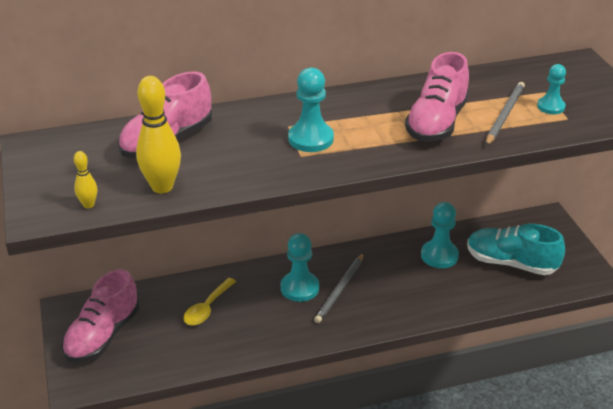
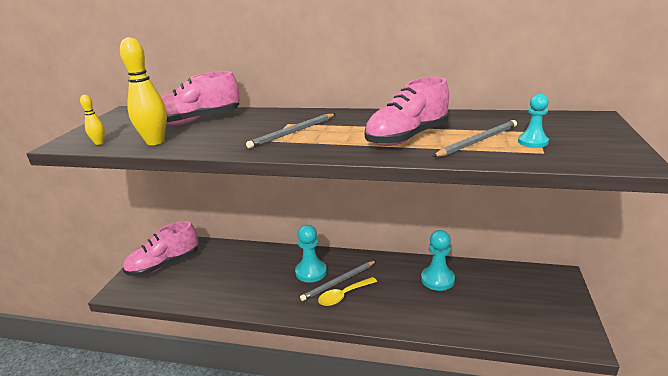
camera: 30 degrees right, 10 degrees down
yellow spoon [184,278,236,325] -> yellow spoon moved to [318,277,377,306]
turquoise pawn [288,68,334,152] -> grey pencil [246,114,335,148]
turquoise shoe [467,224,565,275] -> none

